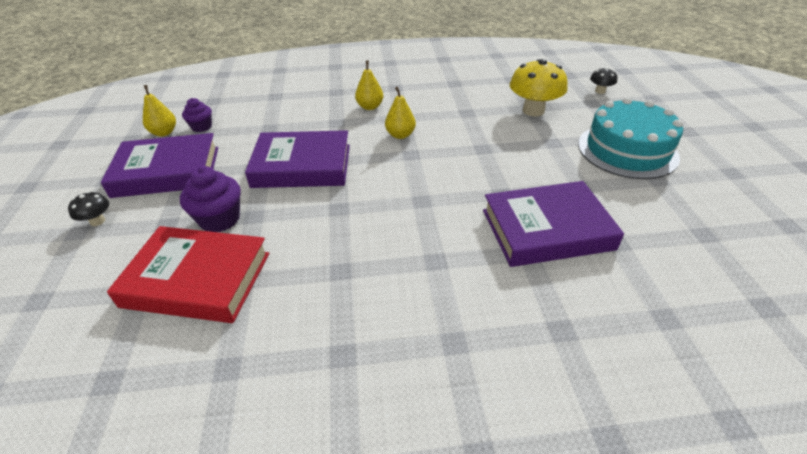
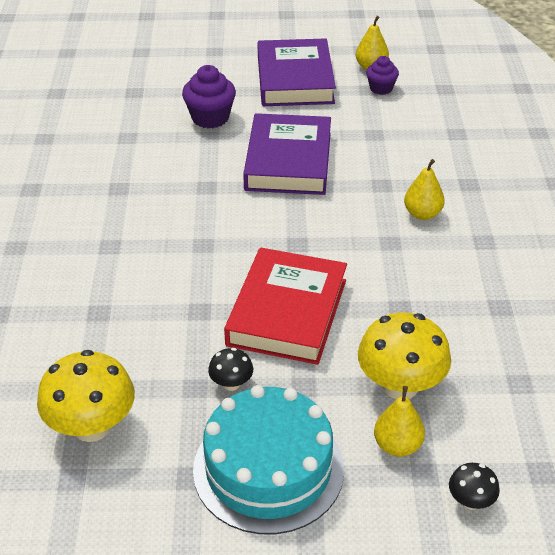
camera: 95 degrees right, 0 degrees up
black mushroom [68,191,109,226] -> black mushroom moved to [208,348,253,391]
red book [107,226,269,323] -> red book moved to [224,248,347,365]
yellow pear [385,87,416,139] -> yellow pear moved to [374,386,425,457]
purple book [483,181,624,267] -> none
none -> yellow mushroom [37,350,135,442]

